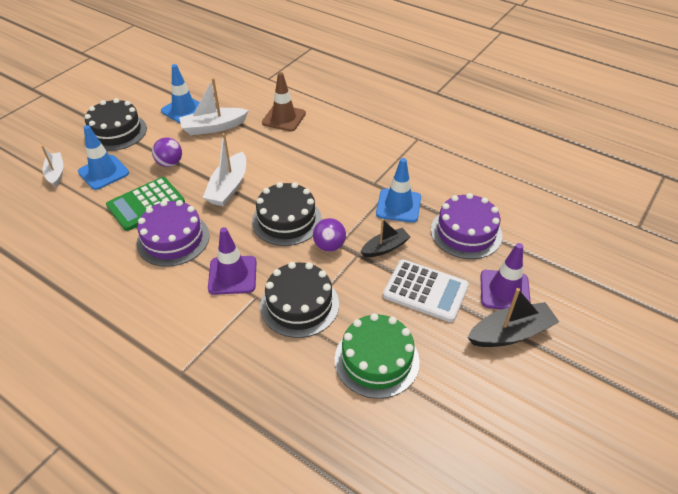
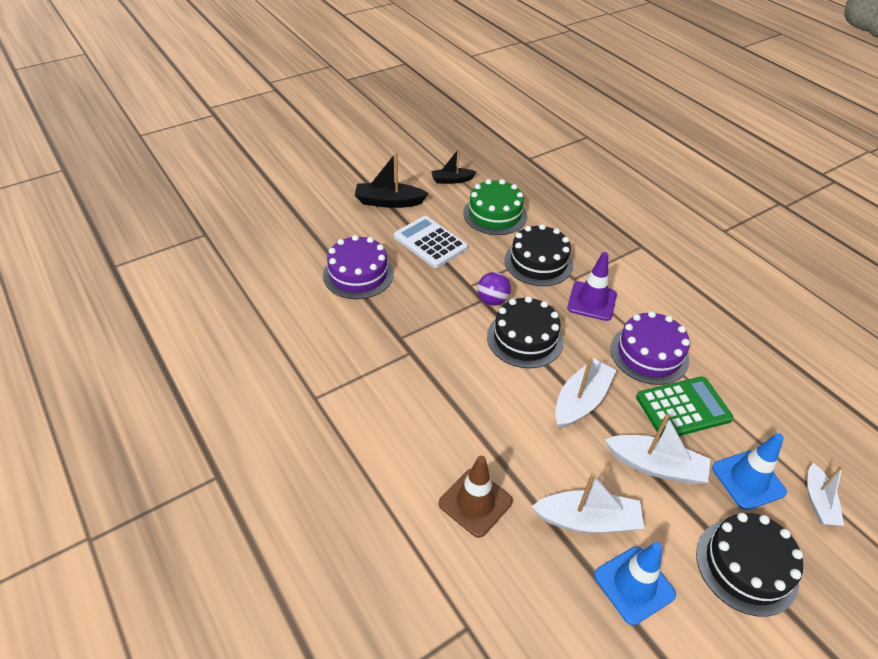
camera: 160 degrees left, 0 degrees up
purple ball [152,137,182,167] -> white boat [605,415,710,484]
black boat [360,219,410,257] -> black boat moved to [431,148,477,184]
blue traffic cone [376,158,421,223] -> none
purple traffic cone [480,243,531,309] -> none

